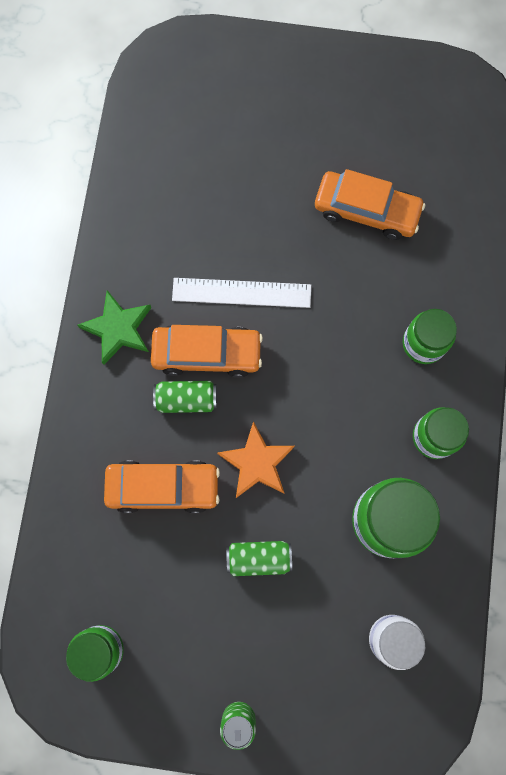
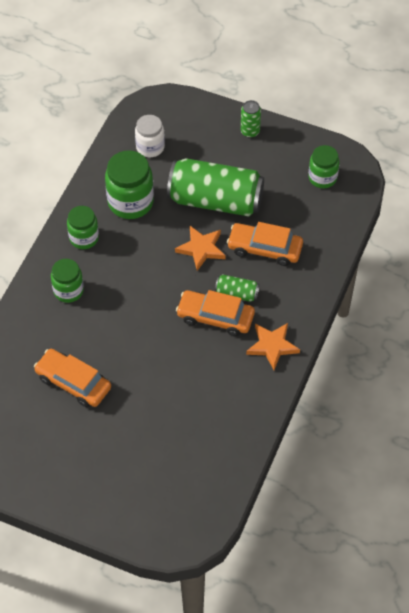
camera: 165 degrees left, 20 degrees down
green star [77,290,151,365] -> orange star [246,323,300,370]
white ruler [172,278,311,308] -> none
green can [226,541,292,576] -> green can [167,158,264,217], size x2.27

